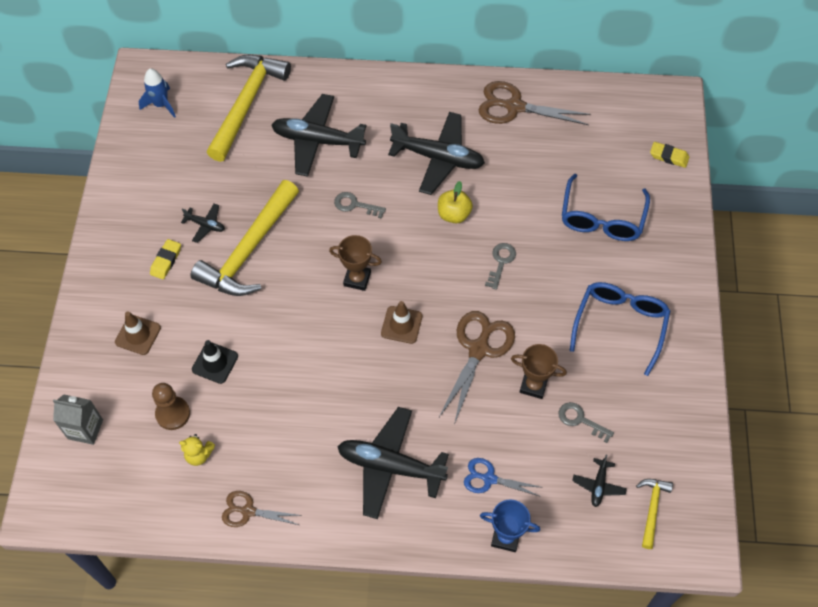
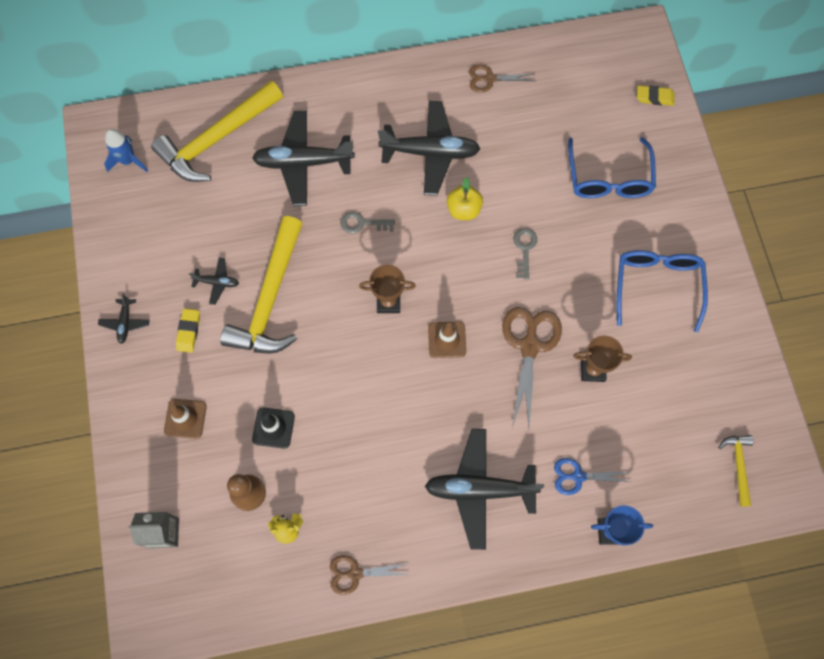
camera: 15 degrees left, 10 degrees up
yellow hammer [206,55,291,162] -> yellow hammer turned 135 degrees counterclockwise [151,81,283,182]
brown scissors [479,81,591,125] -> brown scissors [469,64,536,93], size x0.59
grey key [558,402,614,443] -> none
black plane [572,455,627,507] -> black plane moved to [98,294,150,344]

